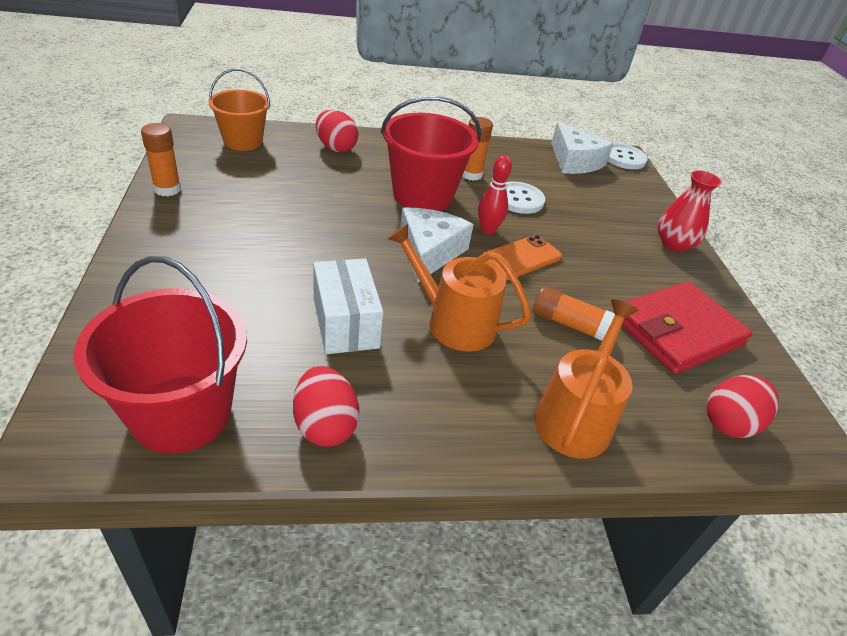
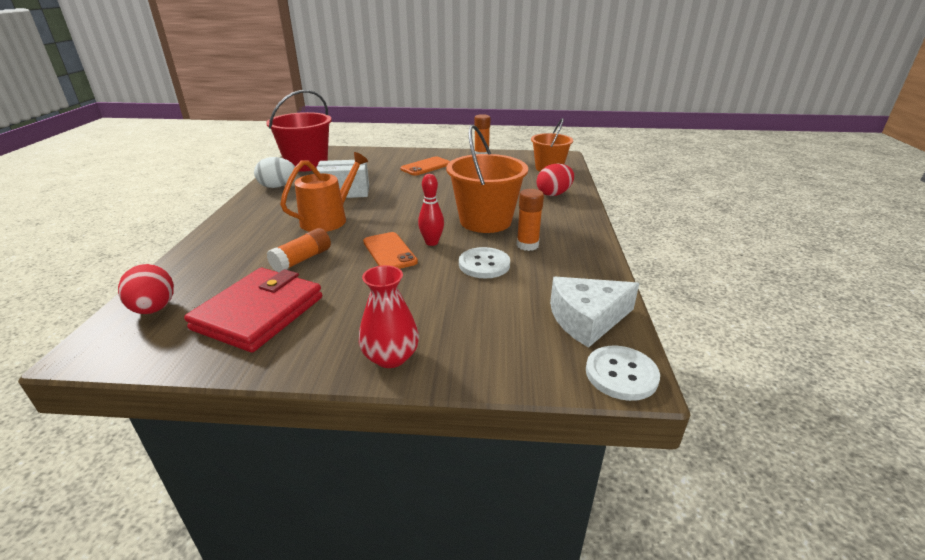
camera: 105 degrees right, 10 degrees down
red egg [293,366,359,447] -> white egg [254,157,295,188]
red bucket [381,96,481,211] -> orange bucket [446,125,528,233]
white cheese [400,208,474,283] -> none
orange watering can [534,299,638,459] -> none
red wallet [622,281,753,374] -> red wallet turned 45 degrees clockwise [184,268,322,352]
none -> orange phone [400,156,450,176]

